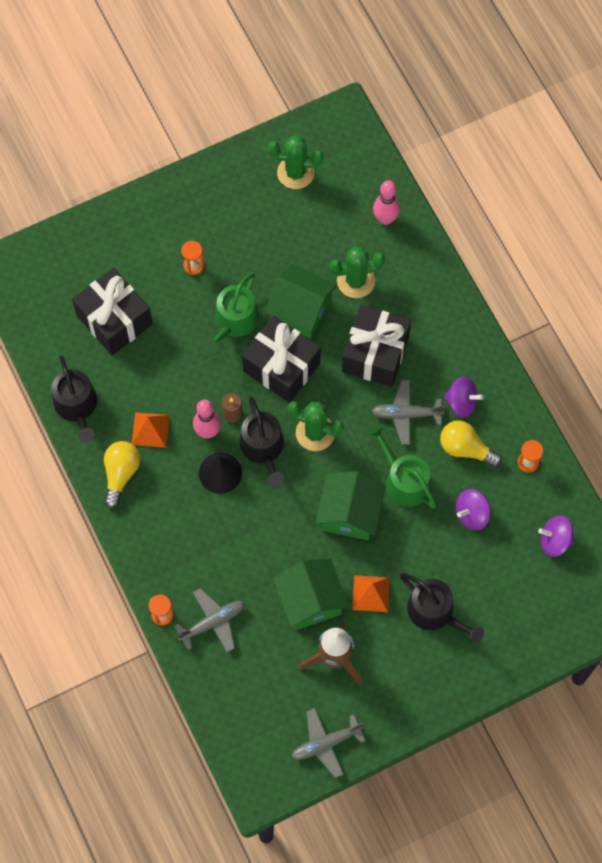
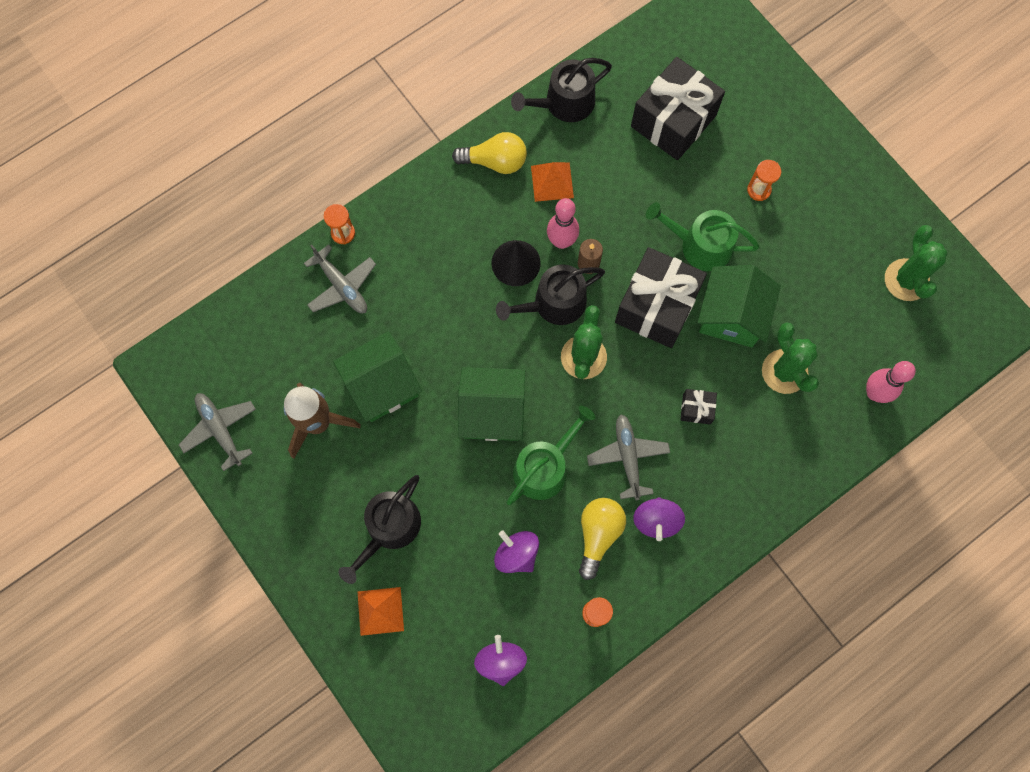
camera: 80 degrees right, 5 degrees up
black gift [342,305,411,387] -> black gift [681,389,717,424], size x0.43
orange pyramid [352,575,390,612] -> orange pyramid moved to [358,587,404,636]

